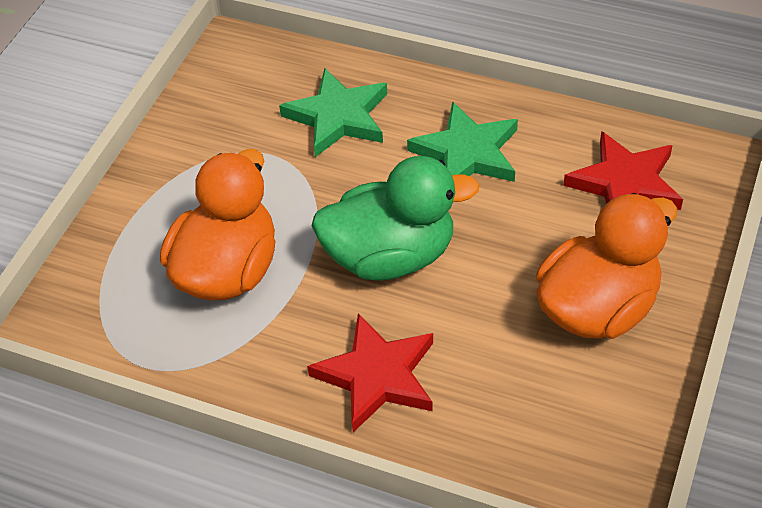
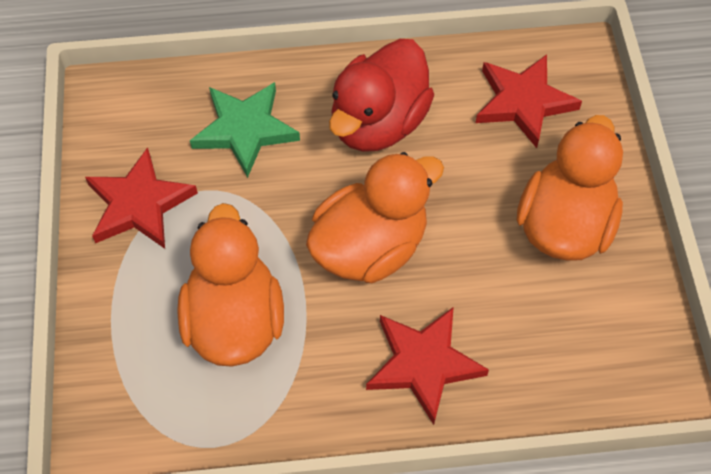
camera: 30 degrees left, 10 degrees up
green duck [312,156,479,281] -> orange duck [306,152,444,283]
green star [407,101,518,182] -> red duck [329,39,434,152]
none -> red star [85,147,198,249]

